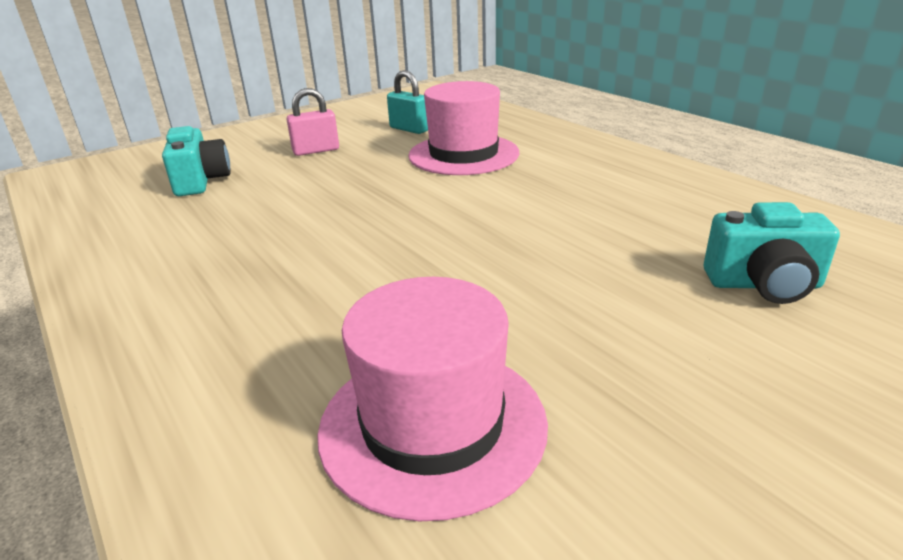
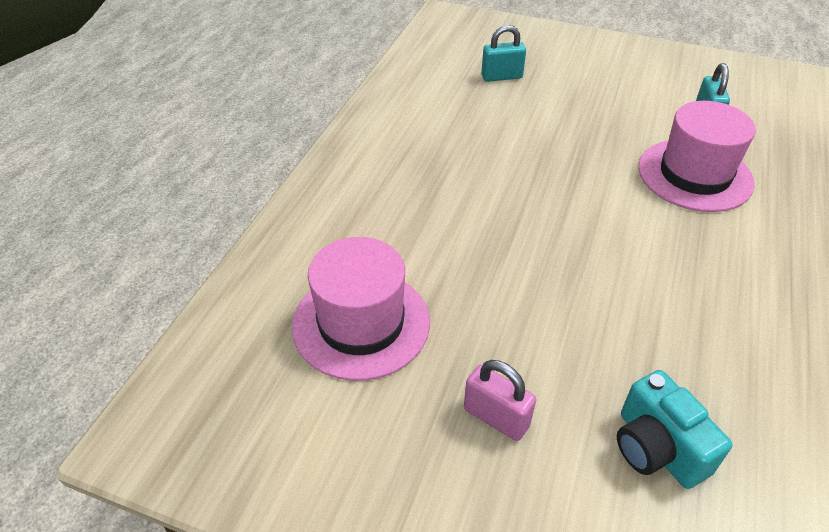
camera: 55 degrees right, 15 degrees up
turquoise camera [162,126,231,196] -> turquoise padlock [481,25,526,82]
pink padlock [286,88,339,156] -> pink padlock moved to [464,360,536,441]

